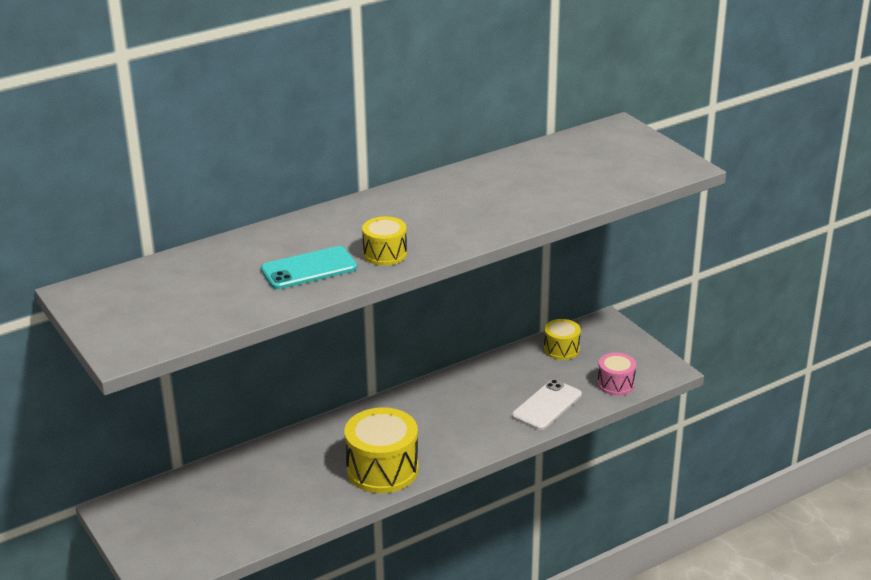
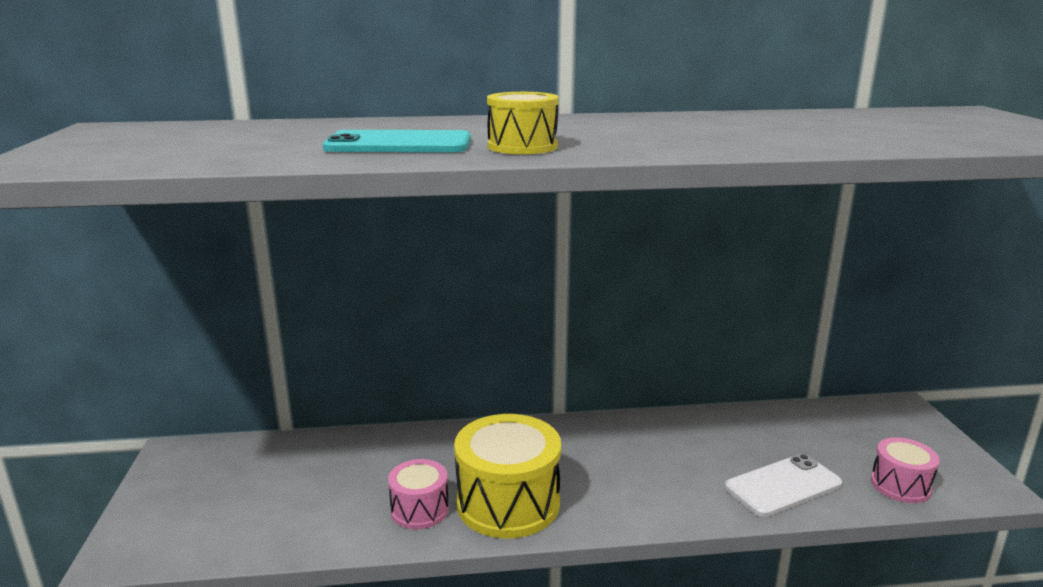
camera: 25 degrees right, 10 degrees down
yellow drum [544,319,581,360] -> none
none -> pink drum [388,459,449,529]

